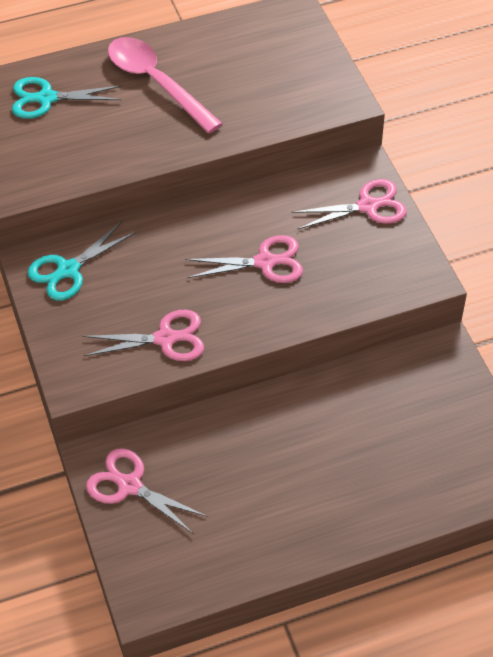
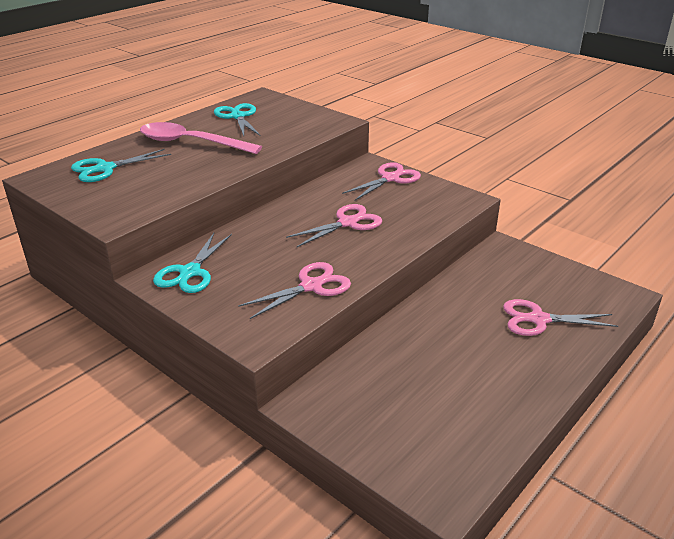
camera: 30 degrees left, 20 degrees down
pink scissors [86,448,208,534] -> pink scissors moved to [503,299,618,336]
none -> turquoise scissors [214,103,261,136]

